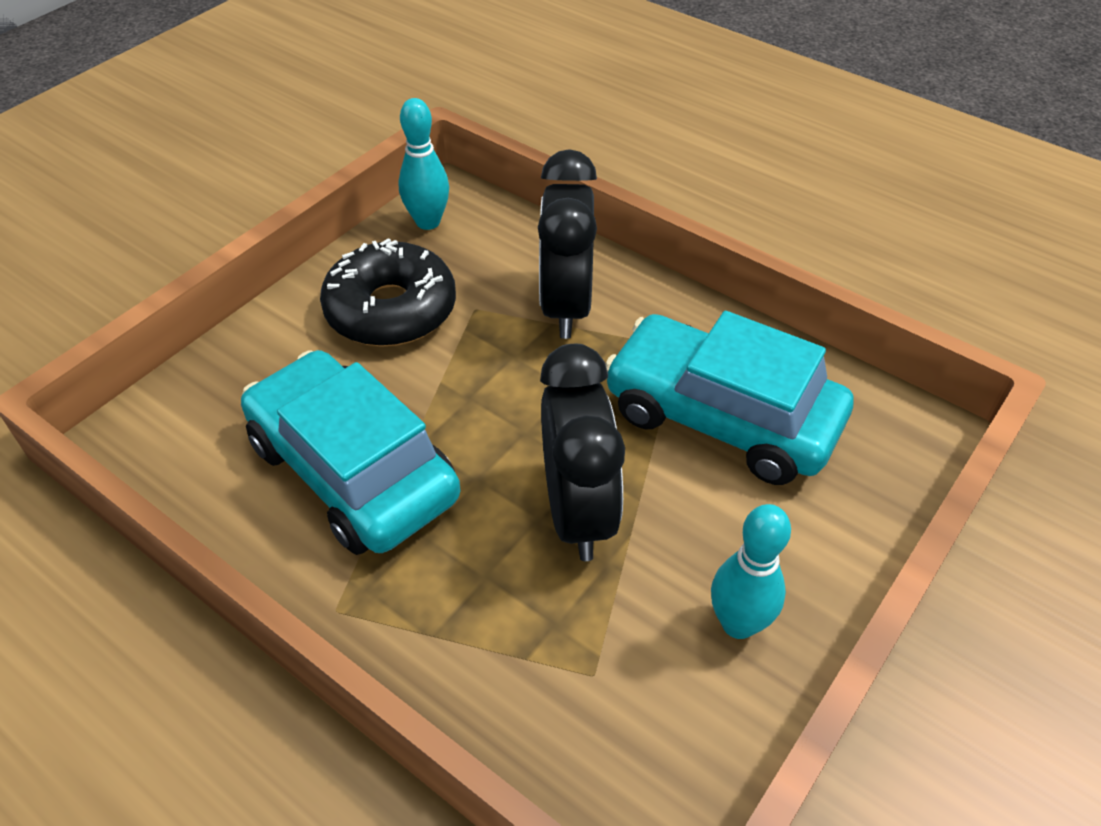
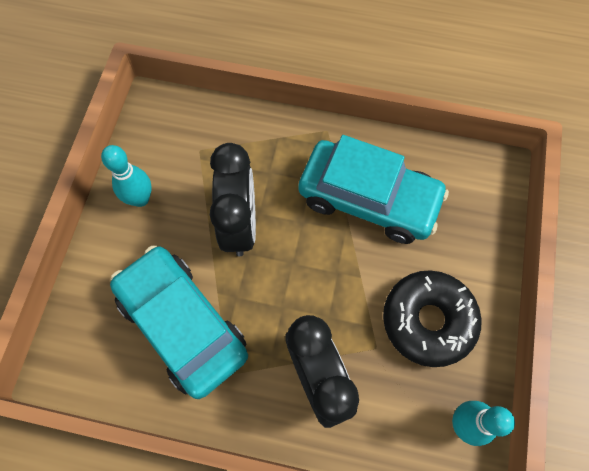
camera: 155 degrees right, 20 degrees up
black clock [540,344,625,561] -> black clock turned 150 degrees counterclockwise [210,143,256,256]
turquoise car [606,311,854,485] -> turquoise car turned 135 degrees counterclockwise [110,246,248,399]

